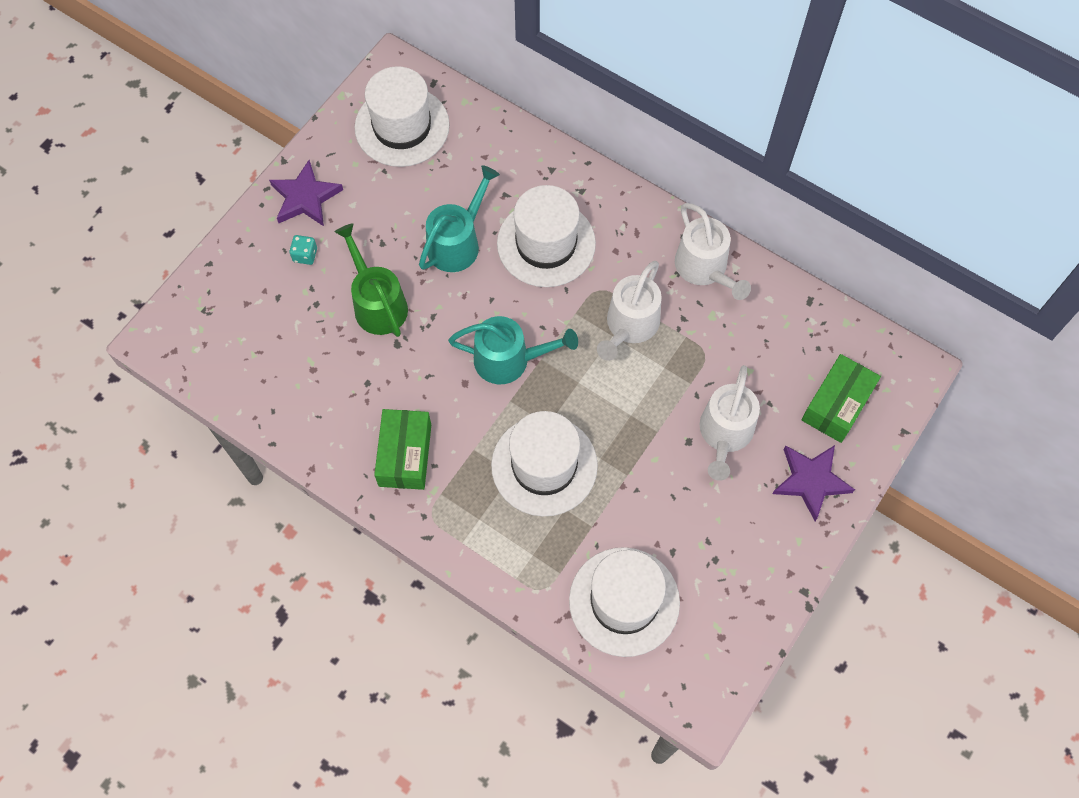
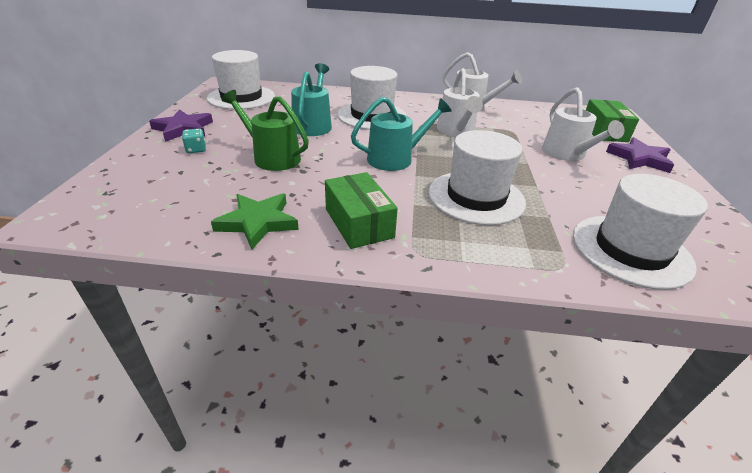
camera: 30 degrees left, 30 degrees down
none -> green star [211,193,299,249]

